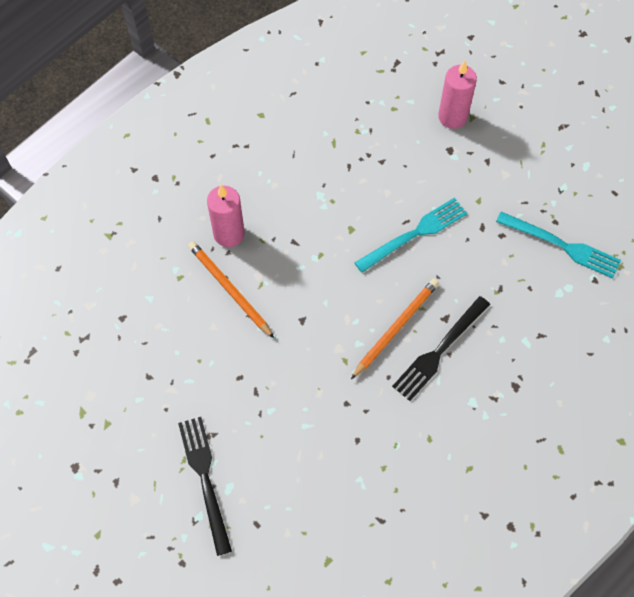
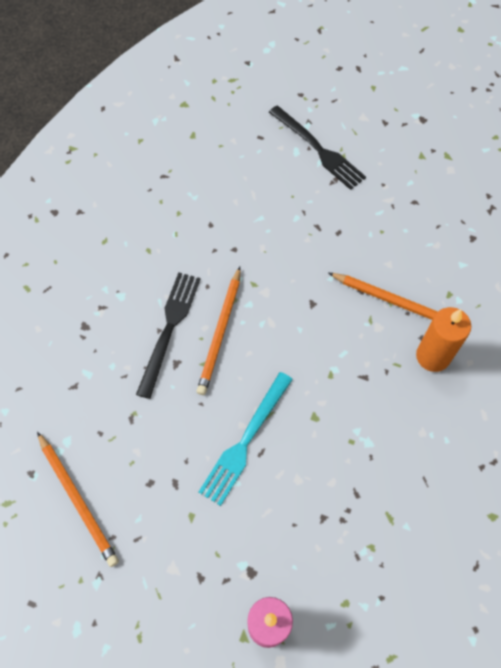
camera: 155 degrees right, 0 degrees up
pink candle [207,185,245,247] -> orange candle [416,307,471,372]
turquoise fork [496,212,621,278] -> orange pencil [37,432,119,567]

